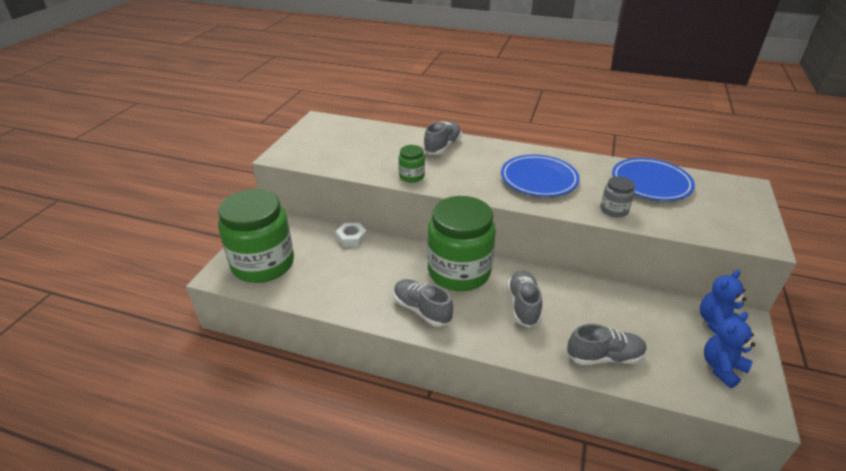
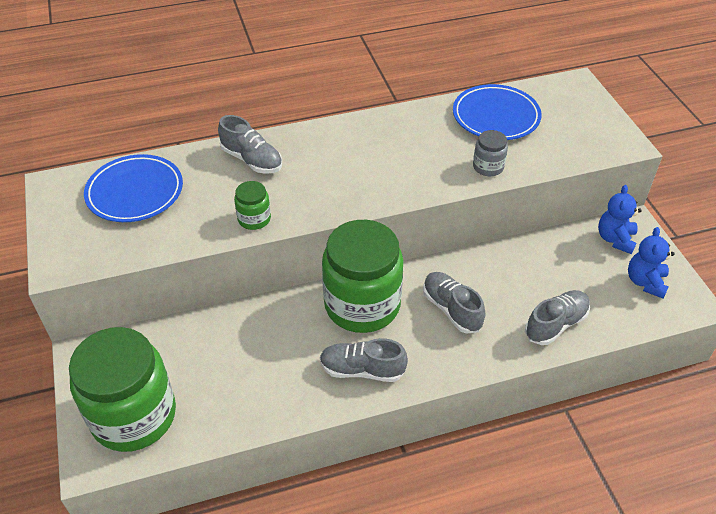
camera: 35 degrees left, 10 degrees up
white nut [336,223,367,247] -> none
grey shoe [423,121,462,155] -> grey shoe turned 135 degrees clockwise [218,115,282,174]
blue plate [501,154,580,197] -> blue plate moved to [84,154,183,222]

